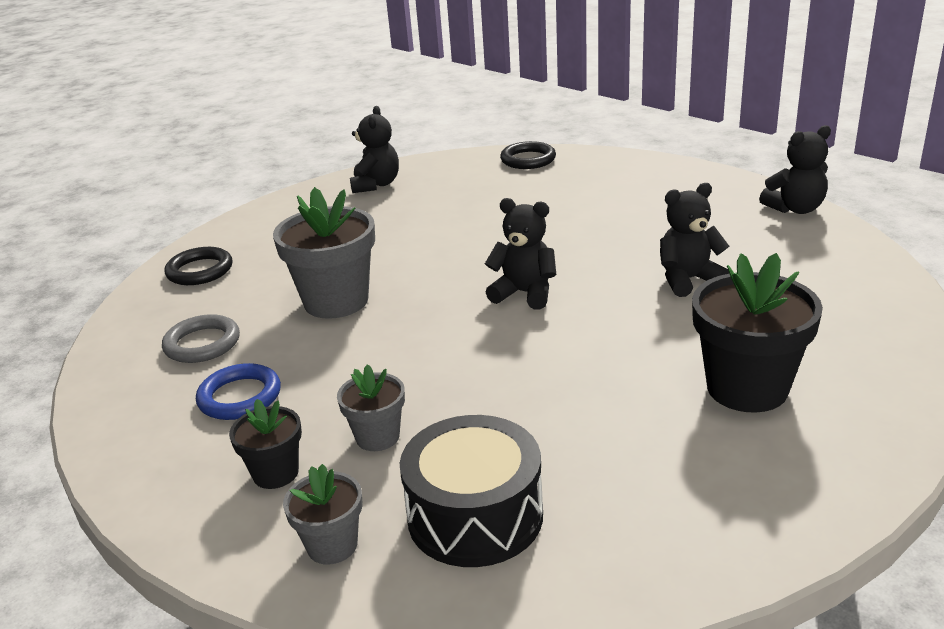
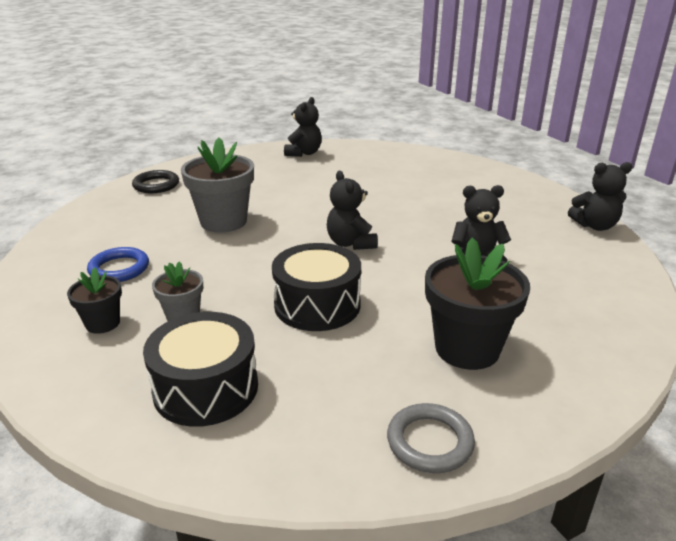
camera: 15 degrees right, 0 degrees up
grey ring [162,314,240,363] -> grey ring moved to [387,403,475,473]
grey flower pot [283,464,363,565] -> none
black teddy bear [485,198,556,310] -> black teddy bear turned 150 degrees counterclockwise [327,171,378,250]
black ring [500,141,556,169] -> none
none -> black drum [272,243,361,331]

